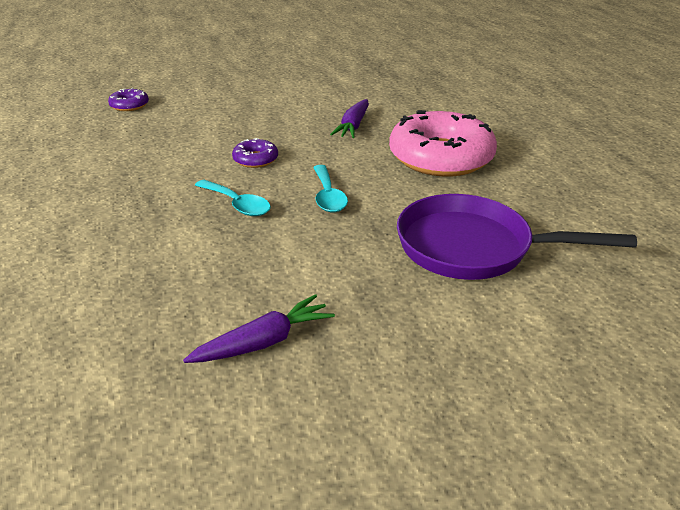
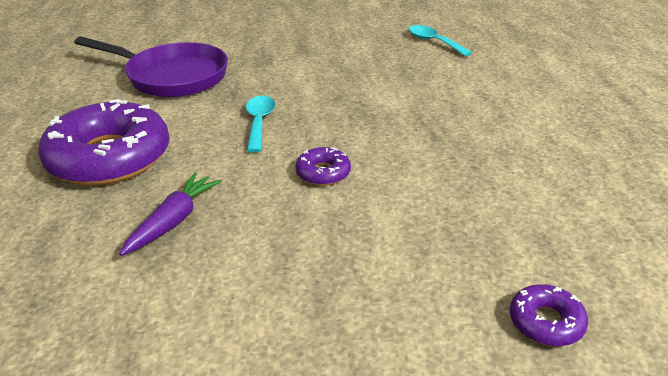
camera: 170 degrees left, 0 degrees up
purple carrot [183,294,335,363] -> none
turquoise spoon [195,180,271,216] -> turquoise spoon moved to [409,25,472,56]
pink donut [389,110,497,177] -> purple donut [38,99,170,186]

